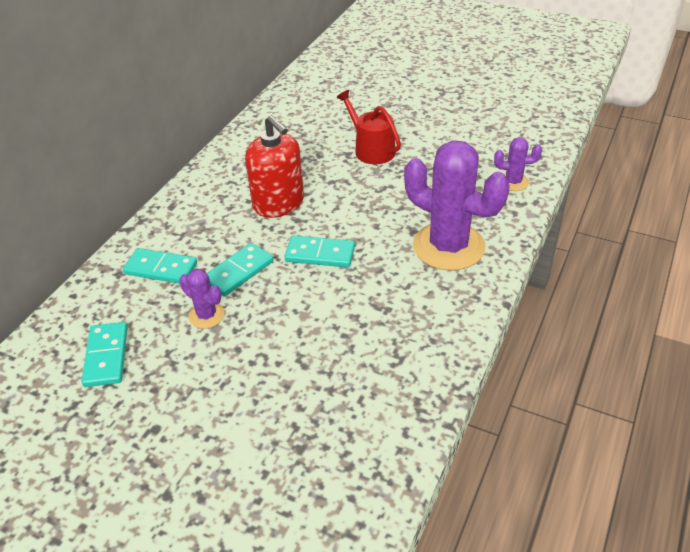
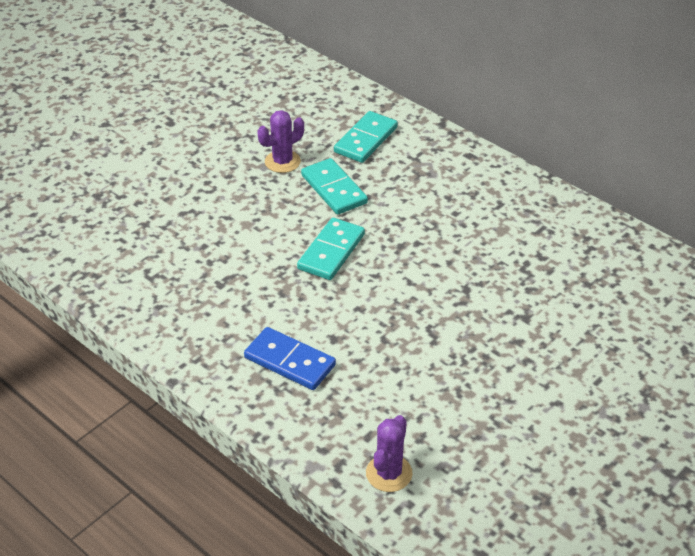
camera: 105 degrees right, 0 degrees up
turquoise domino [82,322,128,387] -> none
red soap dispenser [245,115,304,218] -> none
red watering can [336,90,401,164] -> none
purple cactus [404,140,510,271] -> blue domino [244,327,336,390]

